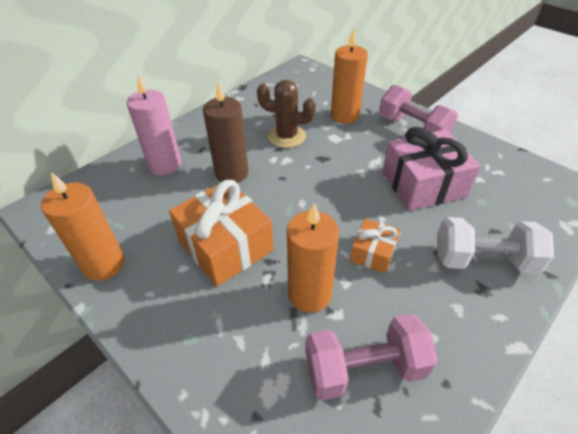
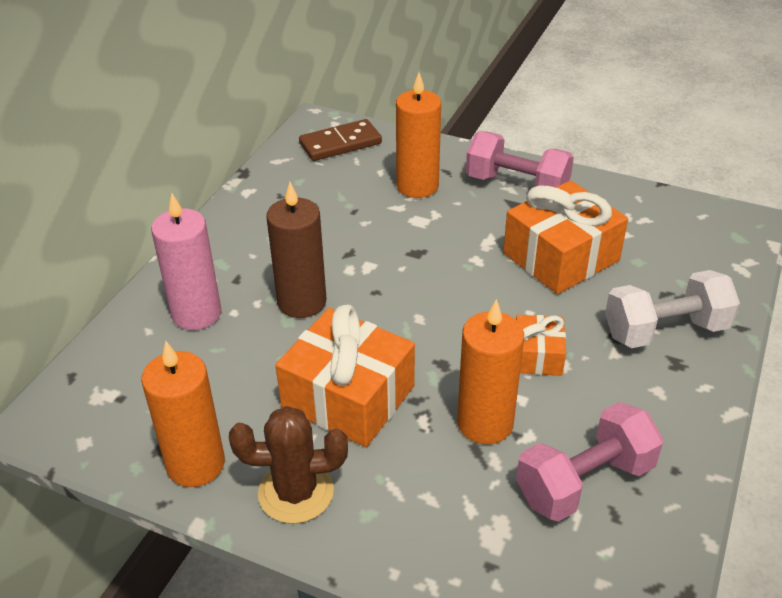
camera: 20 degrees left, 5 degrees down
brown cactus [257,80,316,148] -> brown cactus moved to [229,406,348,524]
pink gift [382,127,481,211] -> orange gift [503,180,628,294]
none -> brown domino [299,119,382,161]

